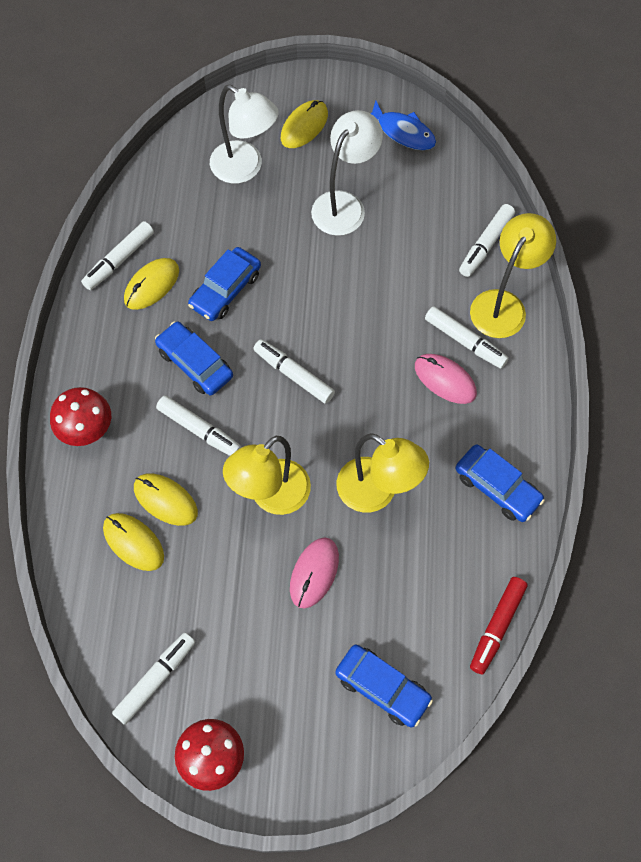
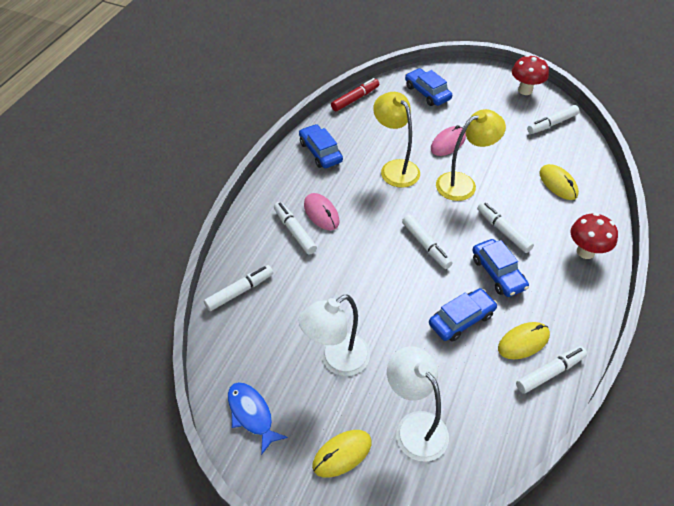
camera: 160 degrees left, 15 degrees down
yellow mouse [134,474,198,526] -> none
yellow lamp [470,213,556,338] -> none

